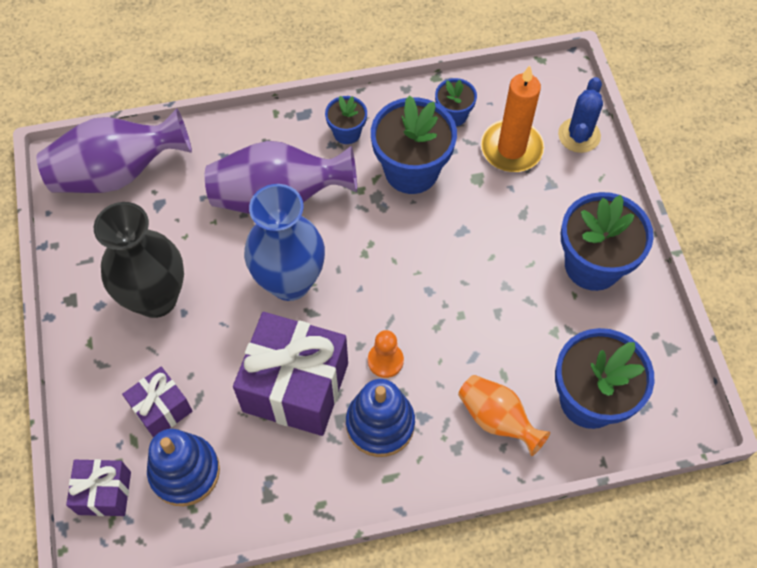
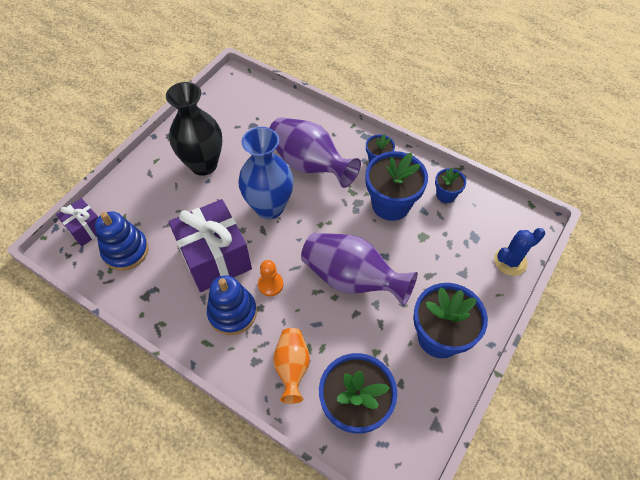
camera: 45 degrees right, 5 degrees down
purple vase [36,108,192,193] -> purple vase moved to [301,233,418,306]
purple gift [122,367,193,438] -> none
orange candle [481,66,544,172] -> none

